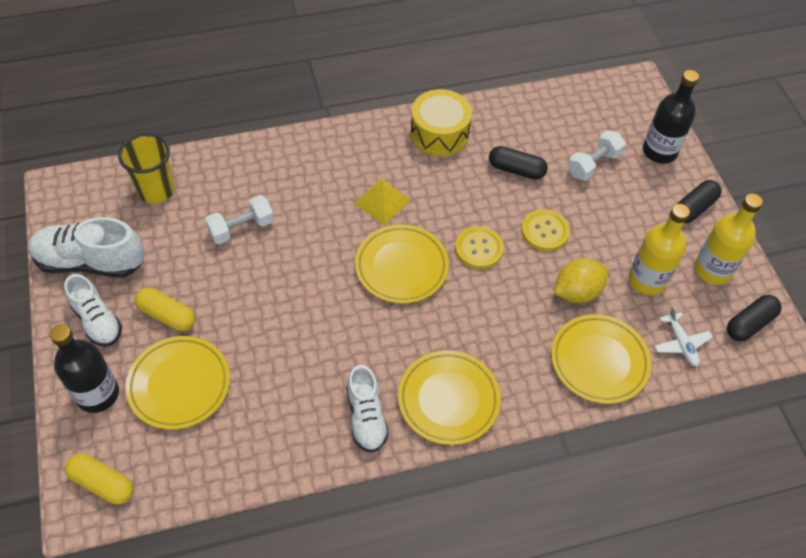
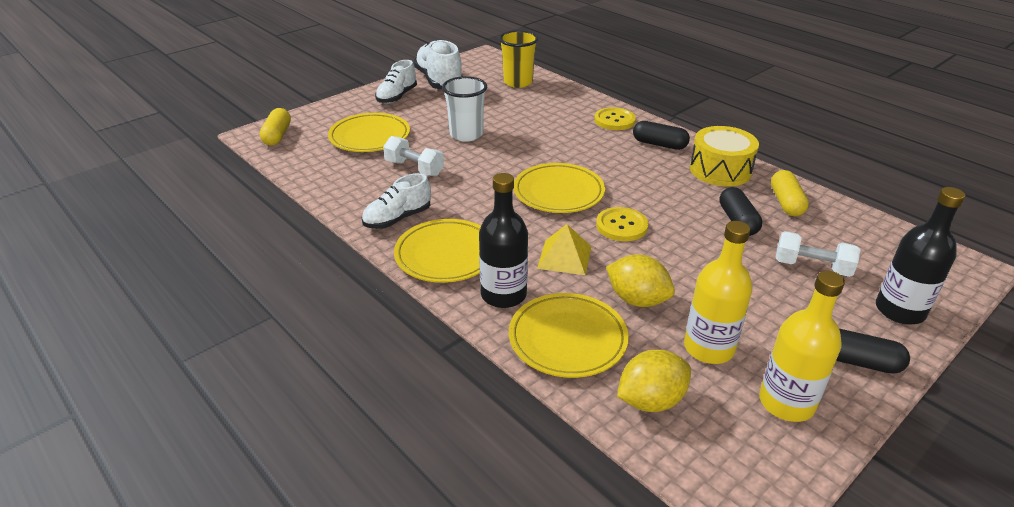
camera: 65 degrees right, 20 degrees down
black bottle [50,324,119,413] -> black bottle moved to [479,173,528,308]
yellow capsule [135,287,195,331] -> yellow capsule moved to [771,170,809,216]
white dumbbell [205,195,274,244] -> white dumbbell moved to [383,136,444,176]
yellow pyramid [354,179,411,225] -> yellow pyramid moved to [537,224,591,275]
yellow button [521,209,570,251] -> yellow button moved to [594,107,636,130]
white plane [654,306,713,366] -> yellow lemon [617,350,691,412]
black capsule [727,295,782,341] -> black capsule moved to [633,121,690,150]
none -> white cup [442,76,487,142]

